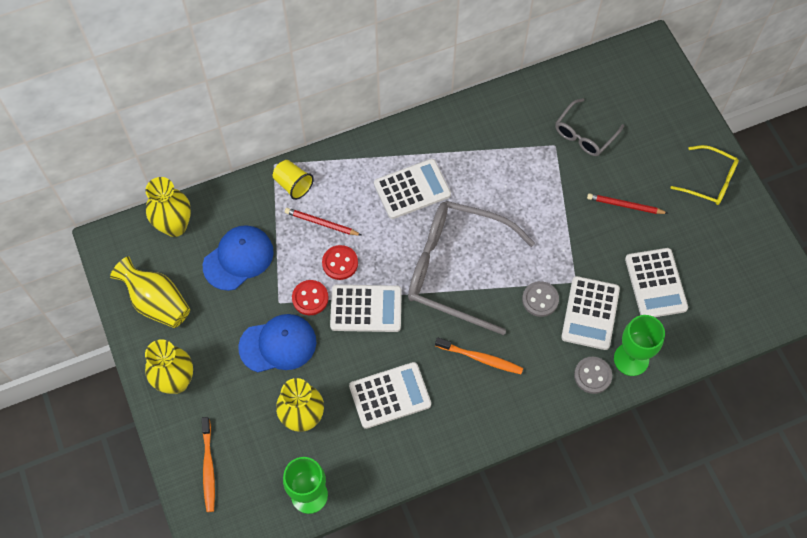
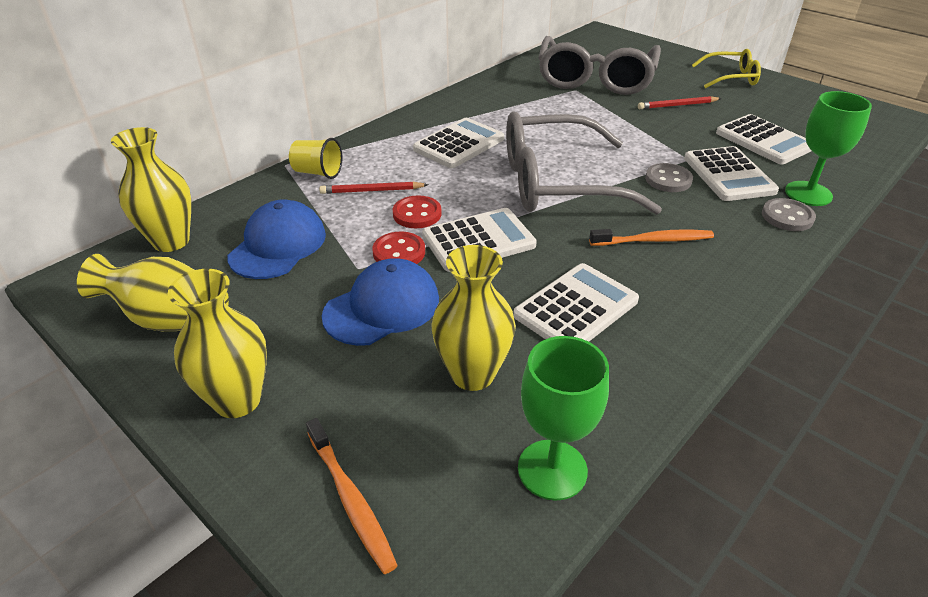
camera: 25 degrees left, 25 degrees down
grey glasses [555,98,624,156] -> grey glasses [538,36,661,95], size x1.94

